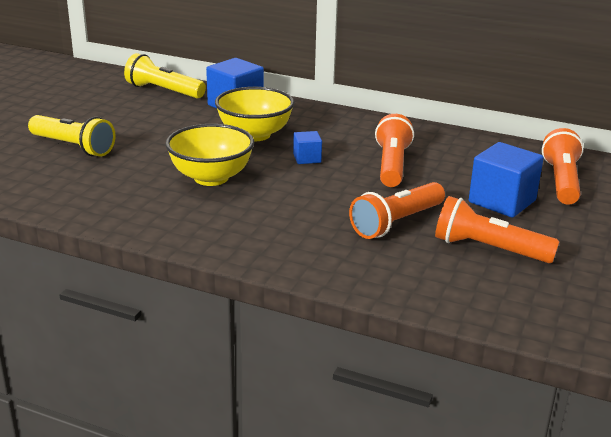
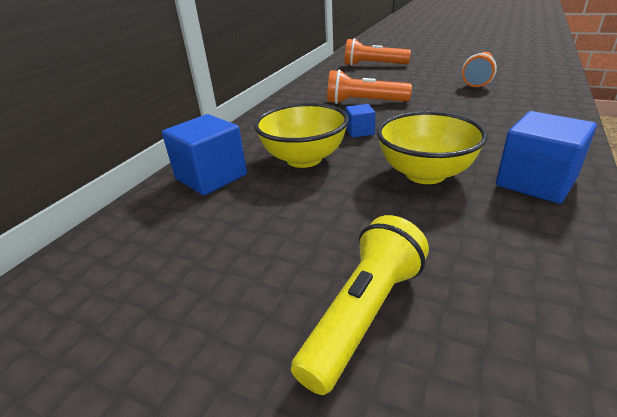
camera: 85 degrees left, 5 degrees up
yellow flashlight [124,53,206,98] -> none
orange flashlight [349,182,445,239] -> none
blue cube [469,142,544,218] -> blue cube moved to [496,111,597,204]

